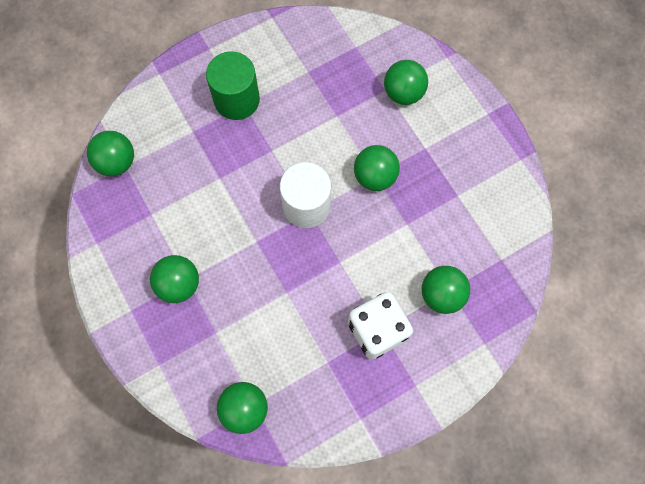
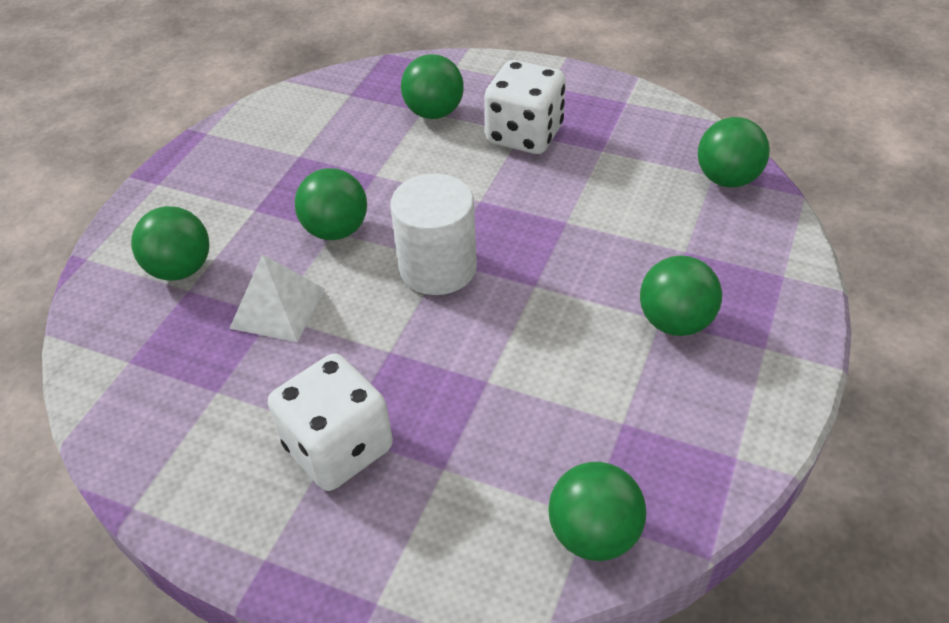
camera: 125 degrees left, 25 degrees down
green cylinder [206,51,260,120] -> white dice [268,353,393,491]
none -> white pyramid [229,254,325,342]

